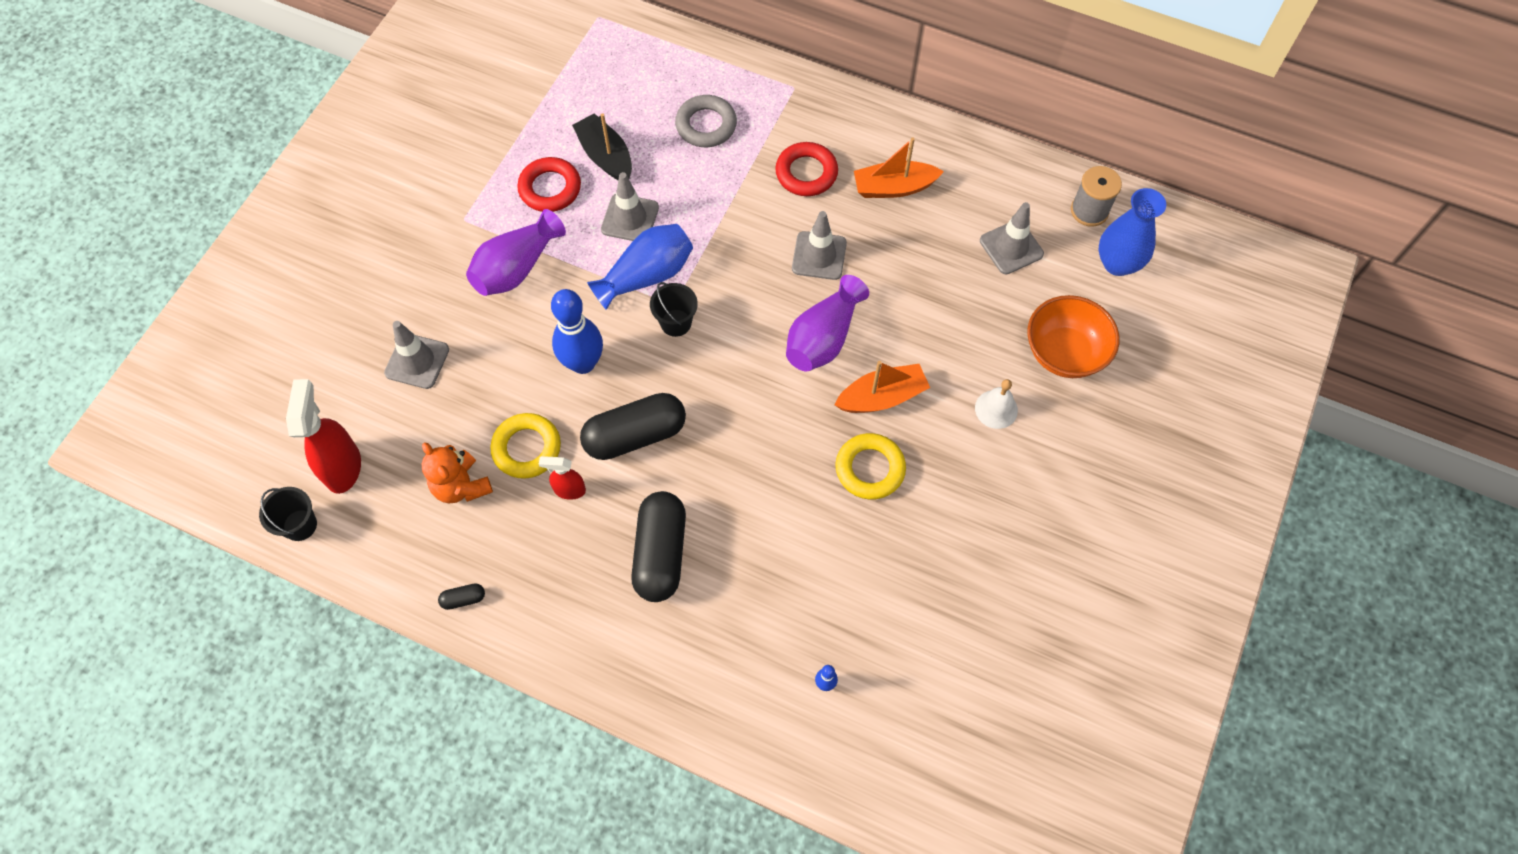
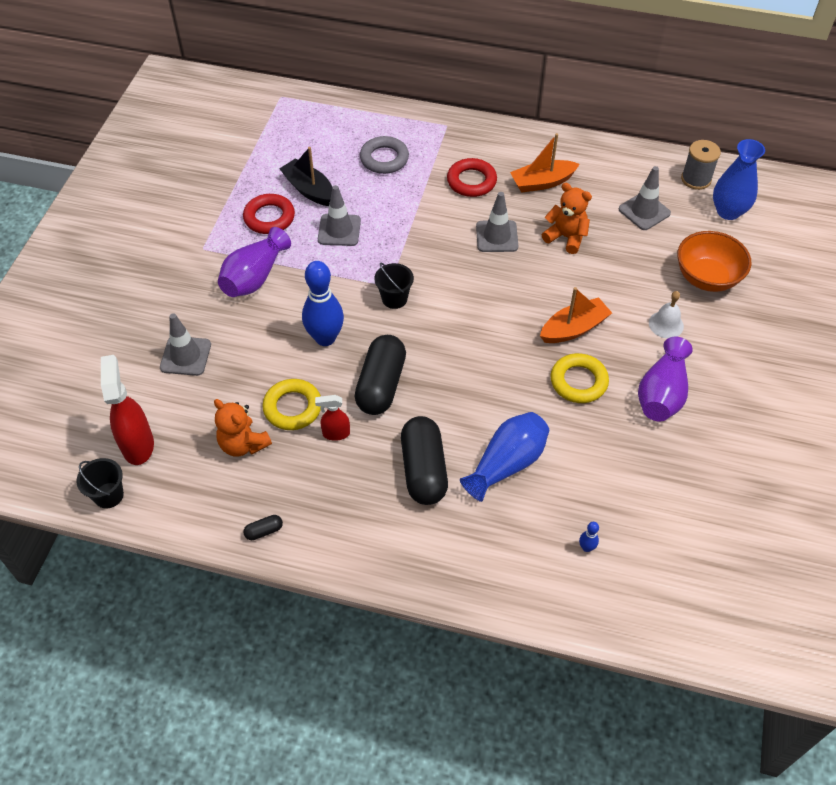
camera: 10 degrees left, 10 degrees down
black capsule [580,393,686,460] -> black capsule turned 45 degrees counterclockwise [355,335,406,415]
blue vase [587,224,693,310] -> blue vase moved to [460,412,549,502]
purple vase [786,275,869,371] -> purple vase moved to [638,337,693,421]
none -> orange teddy bear [542,183,592,254]

